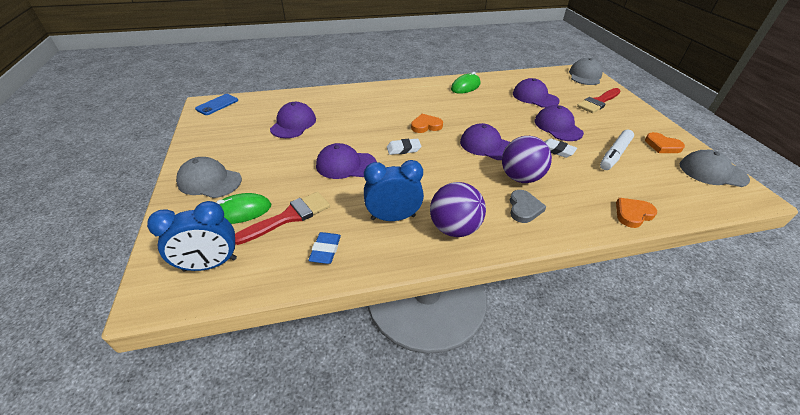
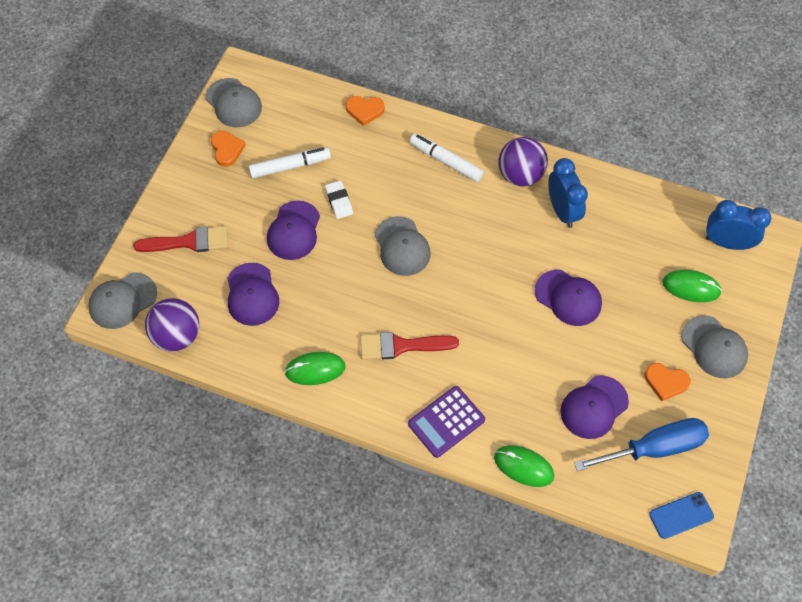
camera: 145 degrees left, 20 degrees up
red brush [235,192,330,245] -> red brush moved to [360,332,459,360]
blue eraser [308,232,341,264] -> none
blue clock [364,160,424,221] -> blue clock turned 135 degrees counterclockwise [548,158,588,228]
white eraser [387,139,421,155] -> none
orange heart [411,114,443,133] -> orange heart moved to [645,363,691,401]
purple cap [460,123,510,160] -> grey cap [375,216,431,276]
purple ball [502,136,552,183] -> purple ball moved to [145,298,199,351]
grey heart [510,190,547,223] -> white marker [410,133,484,182]
none -> purple calculator [408,386,485,458]
none -> green mouse [494,445,554,487]
none -> blue screwdriver [574,418,709,471]

